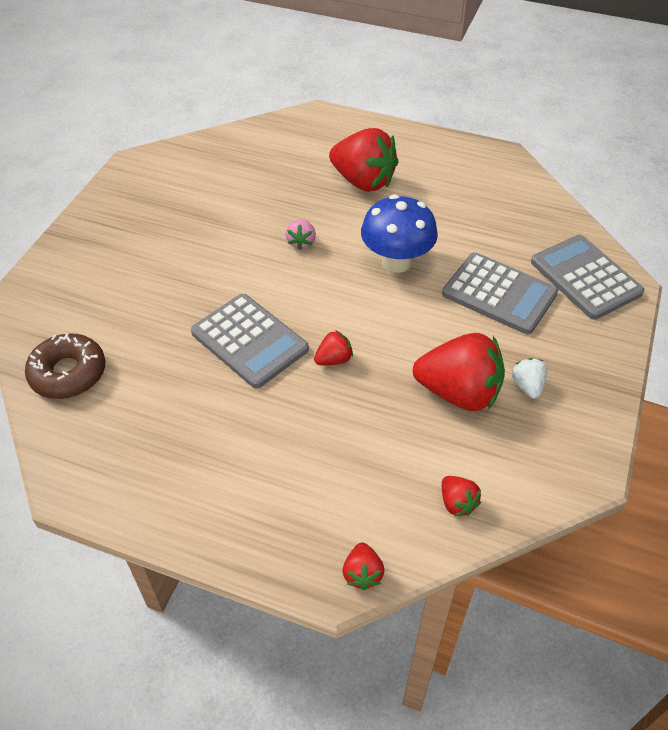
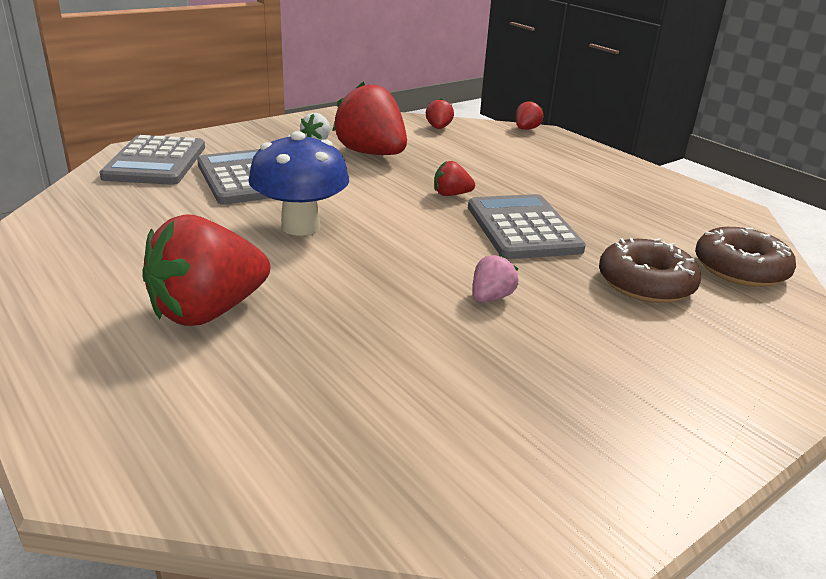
camera: 150 degrees left, 20 degrees down
pink strawberry [286,219,316,250] -> pink strawberry moved to [473,254,519,302]
red strawberry [329,128,398,192] -> red strawberry turned 105 degrees counterclockwise [142,215,270,326]
none -> brown donut [599,238,701,303]

